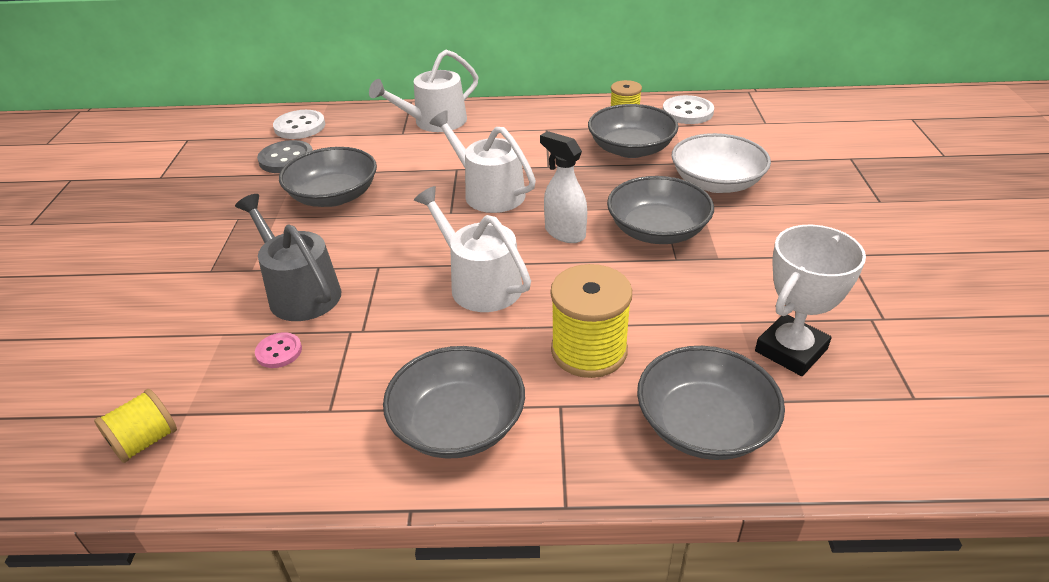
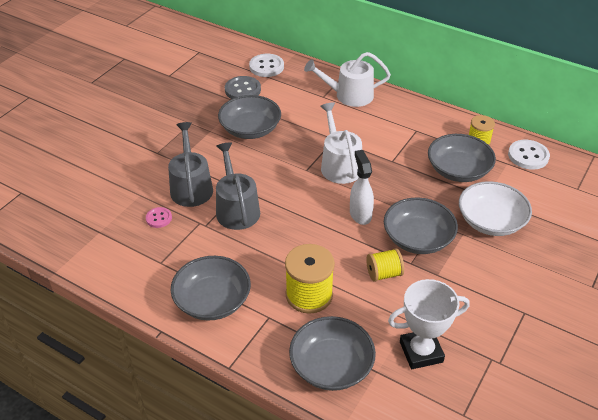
camera: 30 degrees right, 5 degrees up
yellow spool [94,389,177,463] -> yellow spool moved to [366,248,404,282]
white watering can [414,186,531,312] -> none
none -> grey watering can [216,142,260,230]

